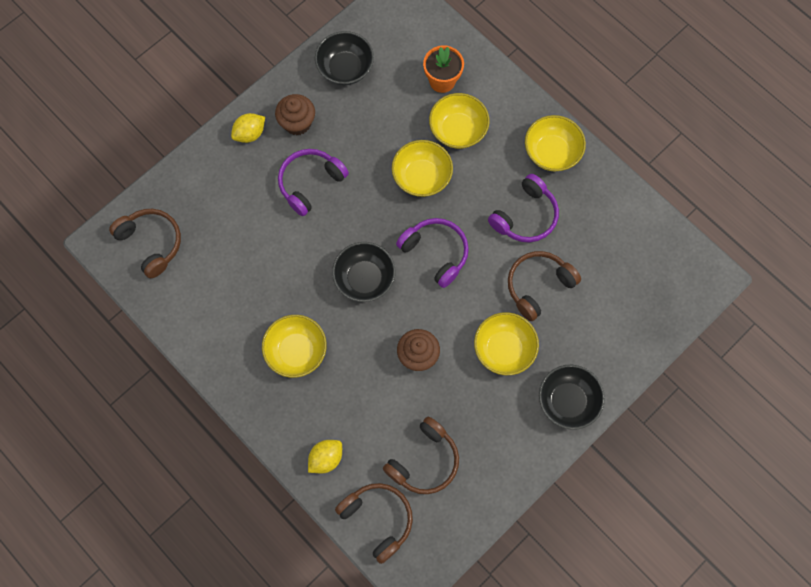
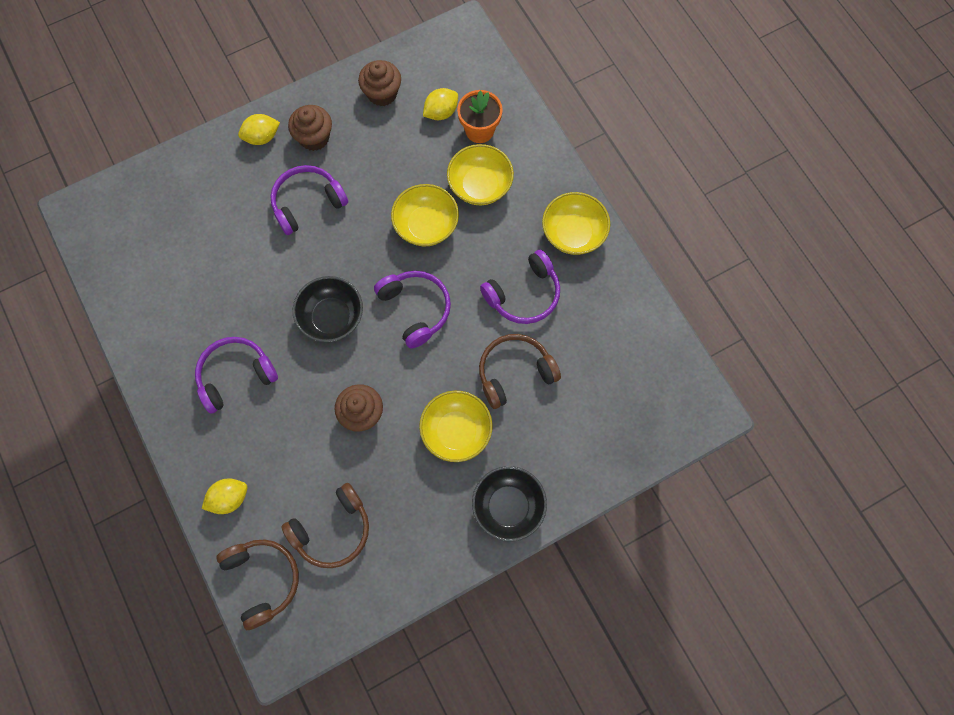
camera: 15 degrees right, 0 degrees up
brown headphones [109,209,181,278] -> none
yellow bowl [262,315,327,378] -> purple headphones [195,337,278,414]
black bowl [315,31,374,85] -> brown cupcake [358,60,401,106]
none -> yellow lemon [423,88,458,120]

